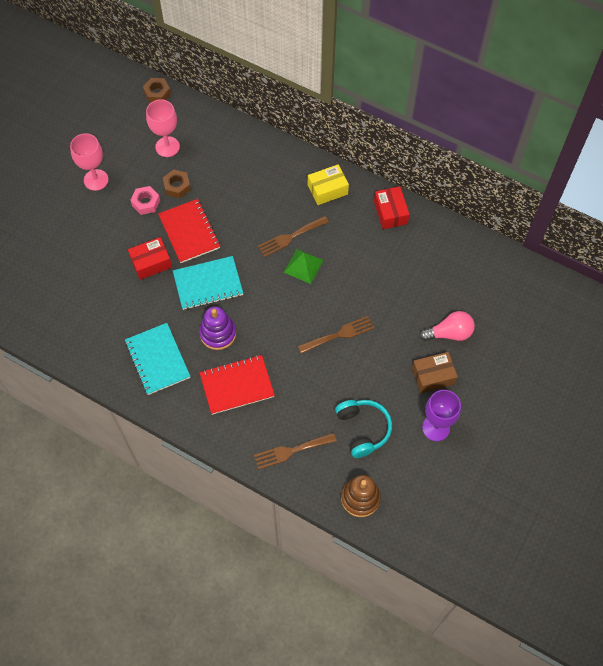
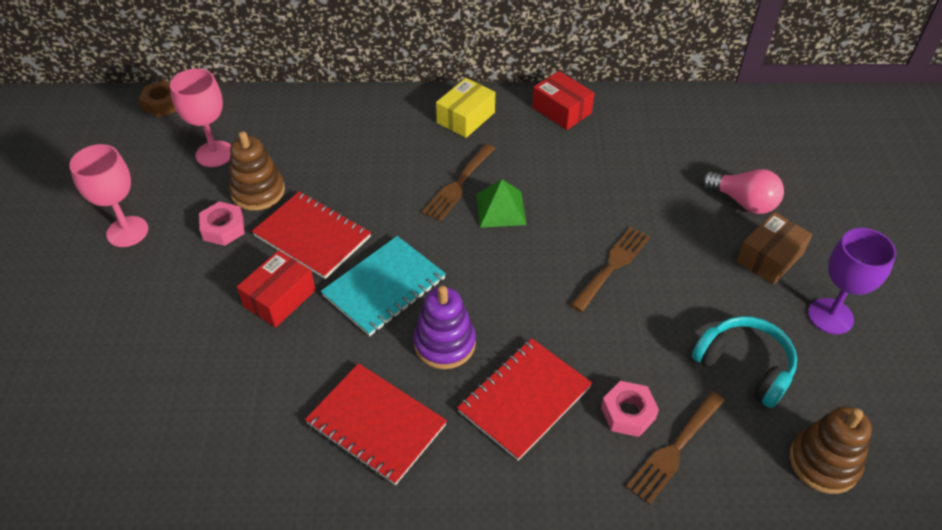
camera: 30 degrees left, 15 degrees down
turquoise notebook [125,323,190,395] -> red notebook [305,363,447,485]
brown nut [163,169,191,198] -> brown stacking toy [229,131,285,211]
pink light bulb [419,311,475,341] -> pink light bulb turned 75 degrees clockwise [702,169,784,214]
none -> pink nut [601,381,659,437]

